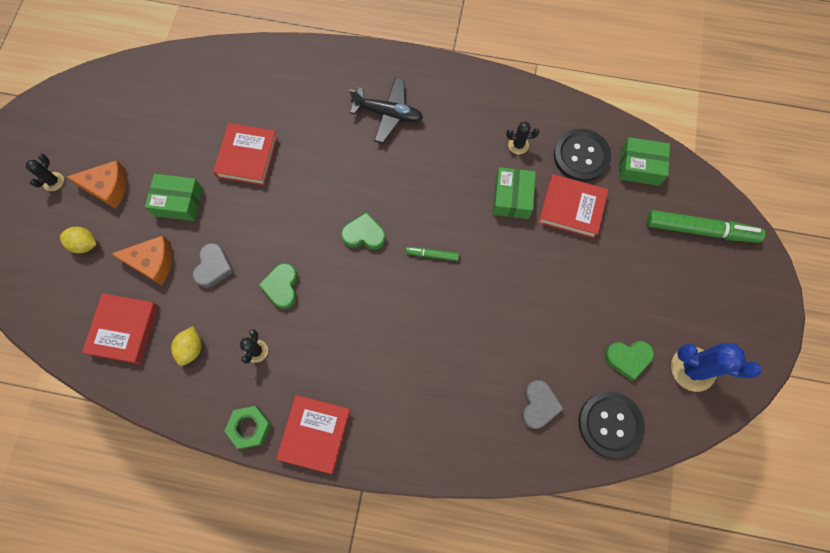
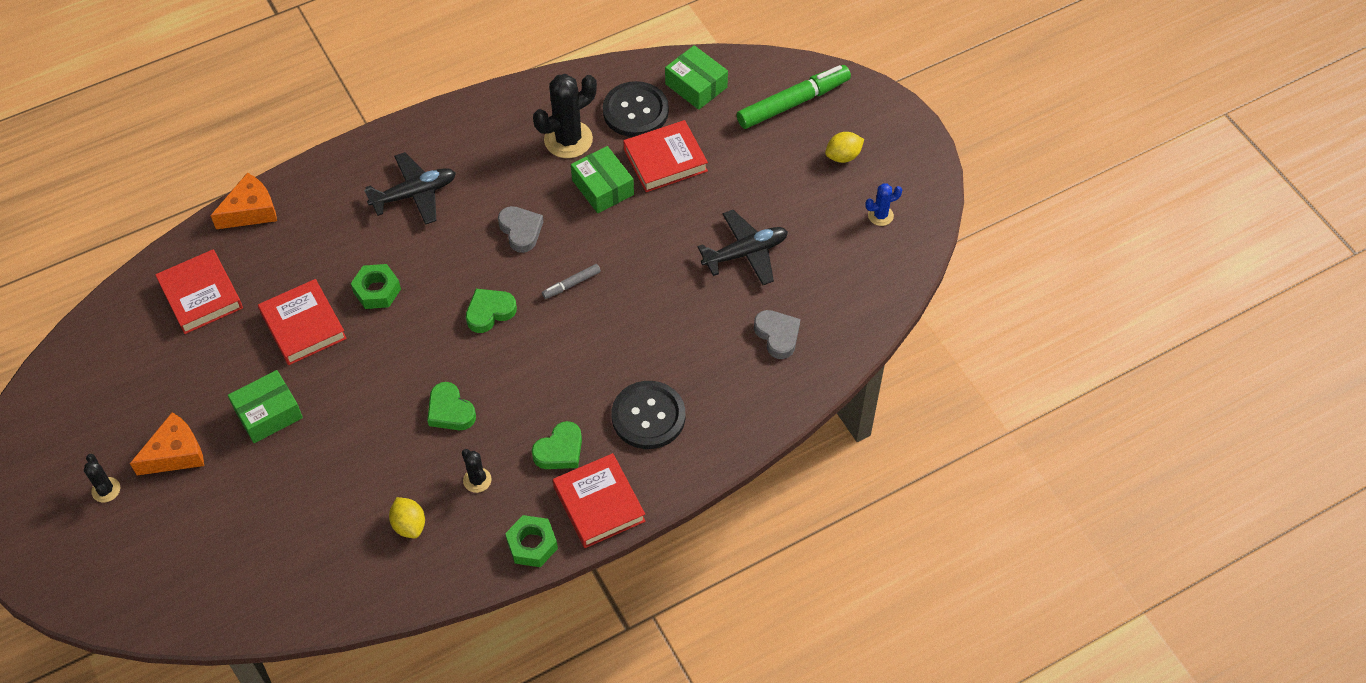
camera: 40 degrees left, 15 degrees down
yellow lemon [60,226,97,253] -> yellow lemon moved to [825,132,864,163]
red book [82,293,158,364] -> red book moved to [155,249,243,334]
orange cheese [111,236,172,285] -> orange cheese moved to [210,173,277,229]
grey heart [192,243,234,288] -> grey heart moved to [498,206,544,253]
green marker [406,247,459,261] -> grey marker [542,264,601,299]
black cactus [506,122,539,154] -> black cactus [533,74,597,158], size x1.95
black button [579,392,645,457] -> black button moved to [612,381,685,449]
green heart [604,341,654,381] -> green heart moved to [532,421,582,469]
green box [619,137,670,186] -> green box turned 75 degrees clockwise [665,45,728,110]
blue cactus [671,343,762,392] -> blue cactus [865,183,902,226], size x0.51
none -> green nut [351,264,401,309]
none -> black plane [697,210,788,285]

